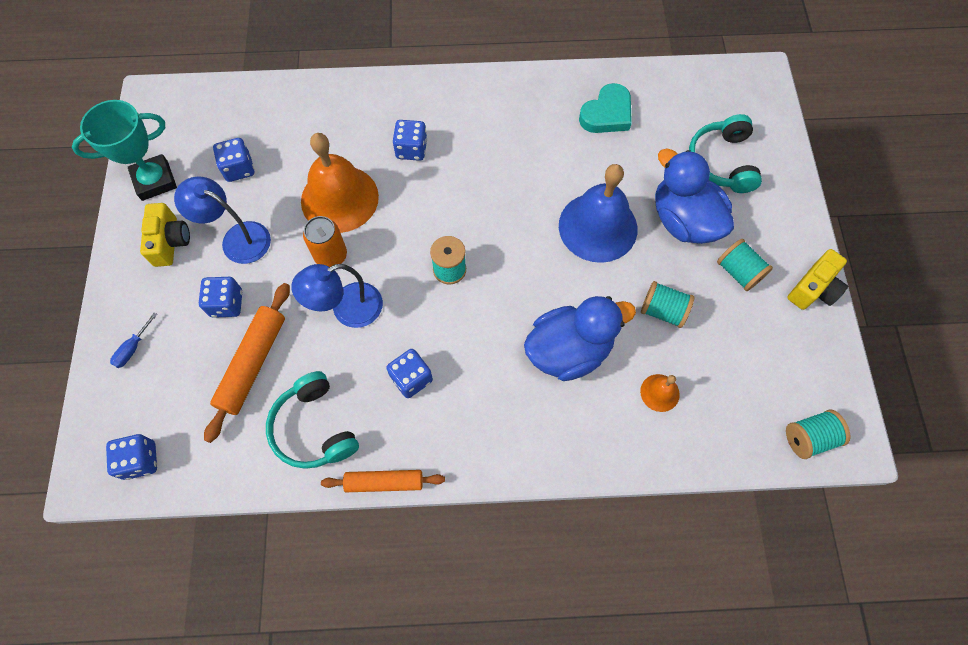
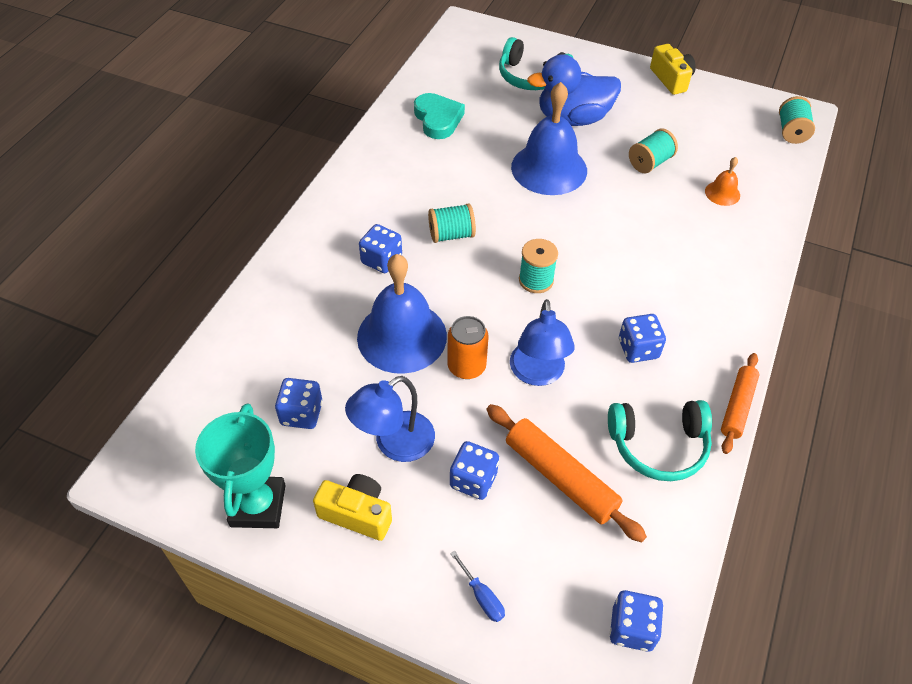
camera: 65 degrees left, 15 degrees down
orange bell [301,133,379,233] -> blue bell [357,254,447,374]
blue duck [524,296,636,381] -> none
turquoise spool [717,239,773,291] -> turquoise spool moved to [428,203,476,243]

